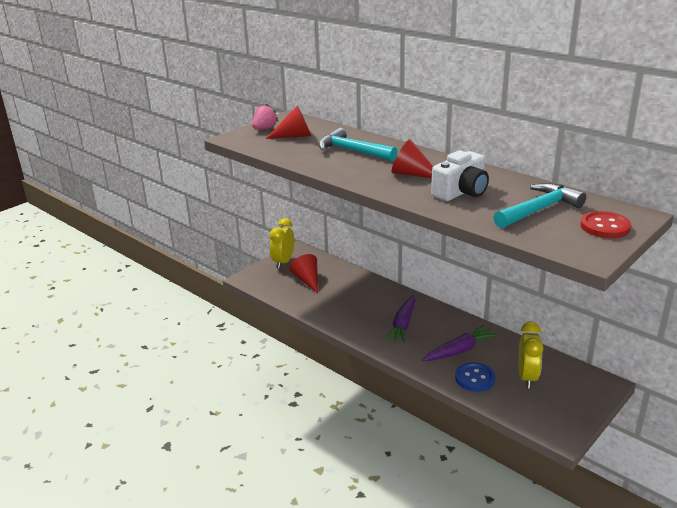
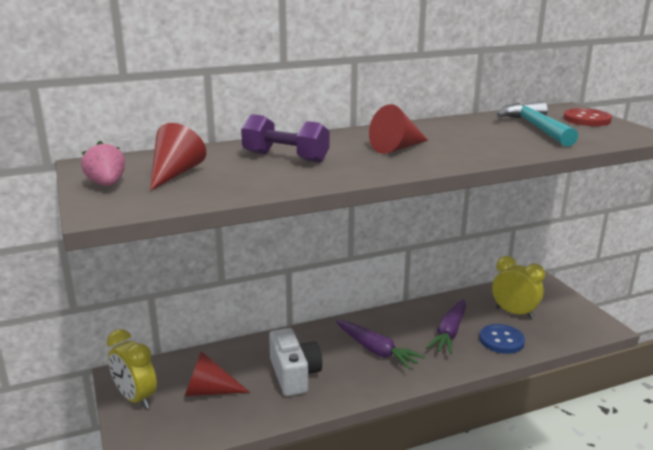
camera: 65 degrees left, 5 degrees down
turquoise hammer [318,128,398,162] -> purple dumbbell [241,114,329,163]
purple carrot [422,325,498,361] -> purple carrot turned 150 degrees counterclockwise [426,299,466,355]
white camera [431,150,489,201] -> white camera moved to [269,328,322,396]

